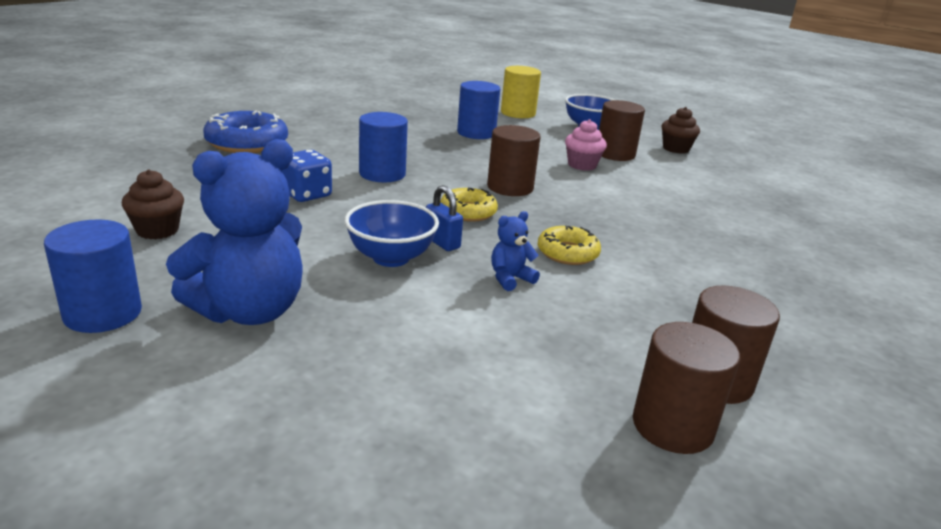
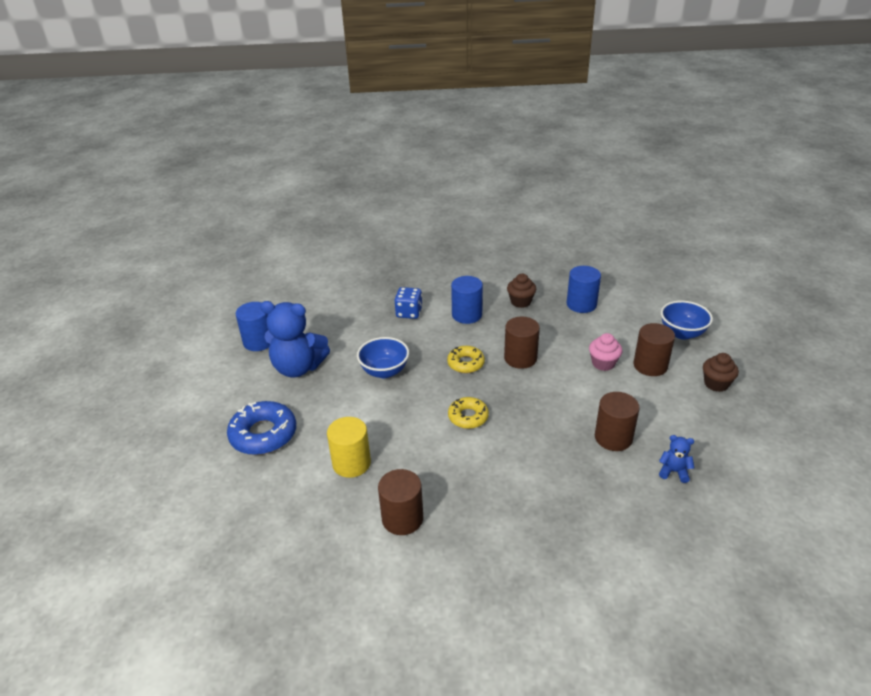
camera: 55 degrees right, 10 degrees up
brown cupcake [122,169,184,239] -> brown cupcake moved to [507,274,536,308]
blue donut [203,111,288,153] -> blue donut moved to [227,401,296,455]
blue padlock [426,185,463,251] -> none
blue teddy bear [491,211,540,291] -> blue teddy bear moved to [659,435,694,483]
yellow cylinder [501,66,541,118] -> yellow cylinder moved to [327,417,371,478]
brown cylinder [633,322,740,454] -> brown cylinder moved to [595,392,640,451]

